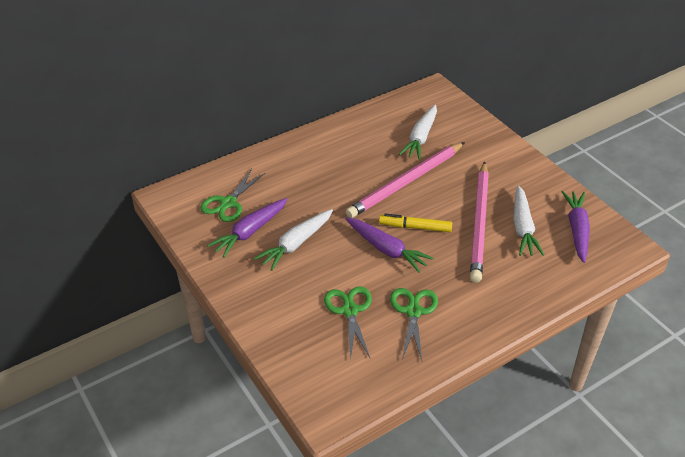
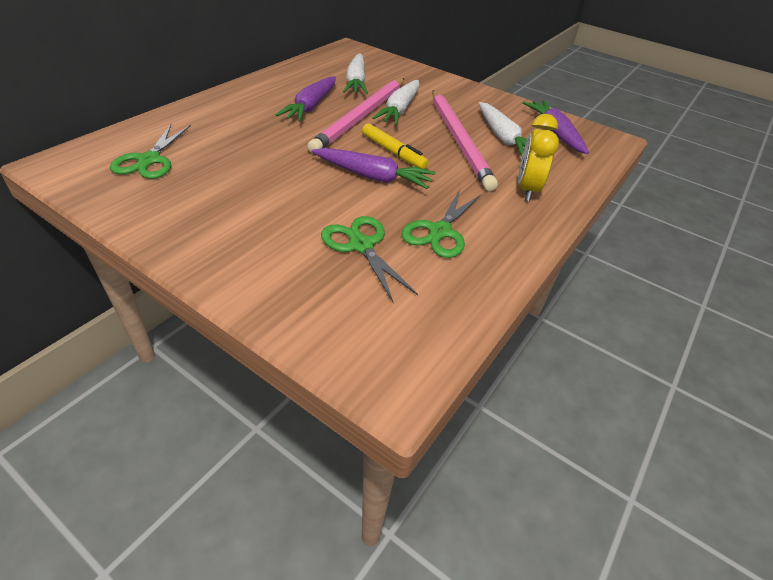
camera: 25 degrees left, 0 degrees up
purple carrot [207,198,288,258] -> purple carrot moved to [275,76,336,122]
white carrot [254,209,333,271] -> white carrot moved to [372,80,420,125]
yellow marker [379,214,452,232] -> yellow marker turned 120 degrees counterclockwise [362,123,429,169]
green scissors [390,288,438,361] -> green scissors turned 135 degrees counterclockwise [401,190,481,258]
none -> yellow clock [518,114,559,201]

